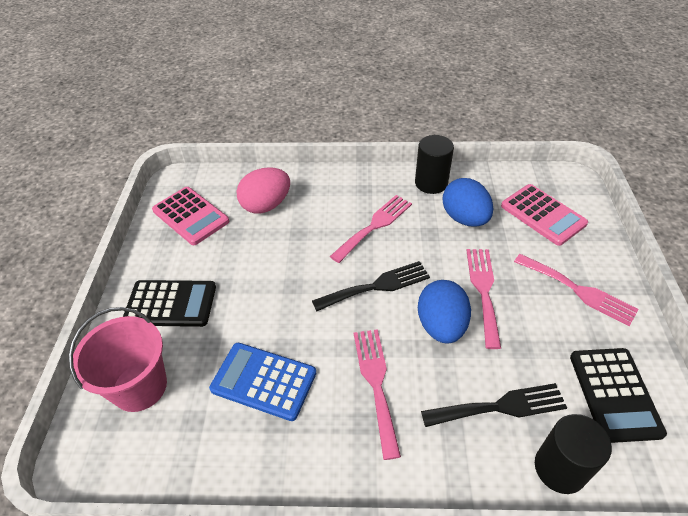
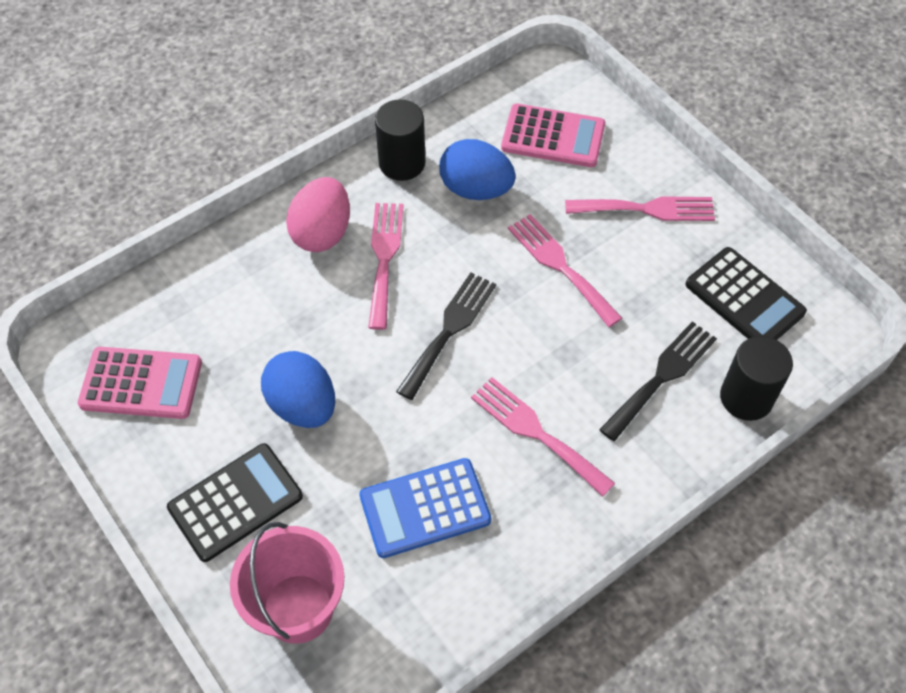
camera: 40 degrees left, 10 degrees up
pink egg [237,167,290,213] -> pink egg moved to [286,177,350,252]
blue egg [418,280,471,344] -> blue egg moved to [261,351,335,428]

